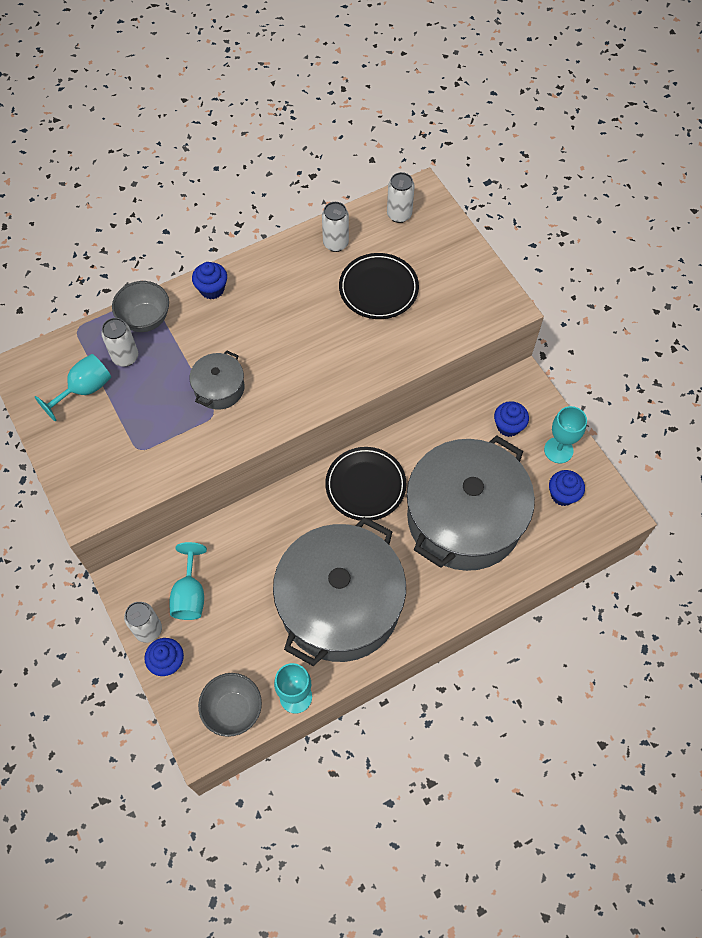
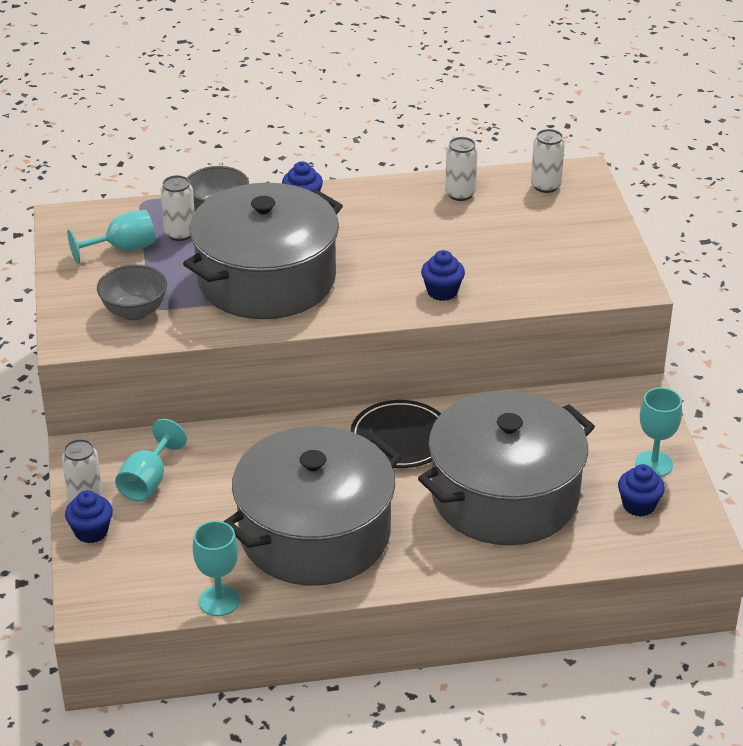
camera: 20 degrees right, 25 degrees down
grey pot [190,350,244,410] -> grey pot [183,183,343,319], size x2.34
grey bowl [198,673,262,737] -> grey bowl moved to [97,264,167,321]
black plate [339,253,419,319] -> none
blue cupcake [494,401,529,437] -> blue cupcake moved to [421,250,465,301]

